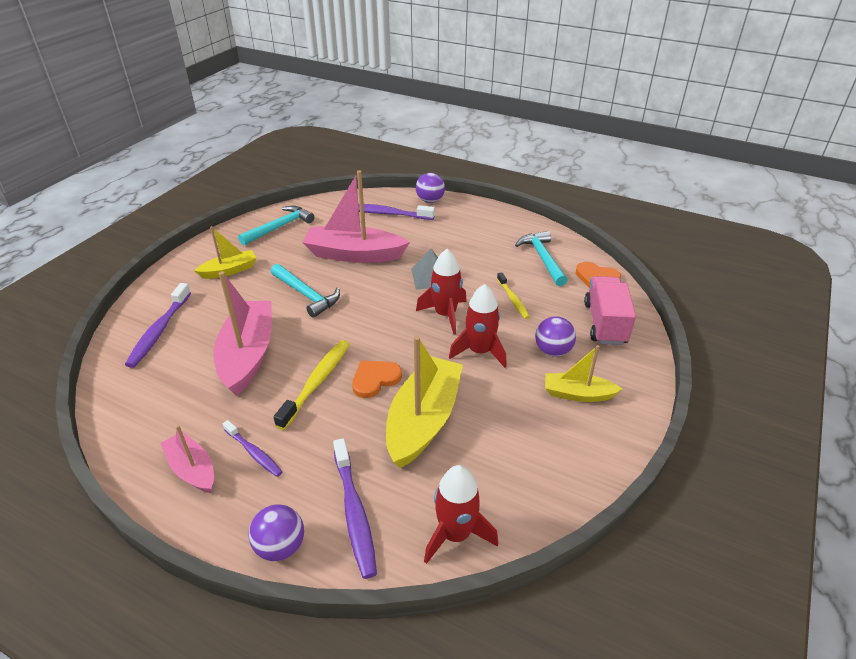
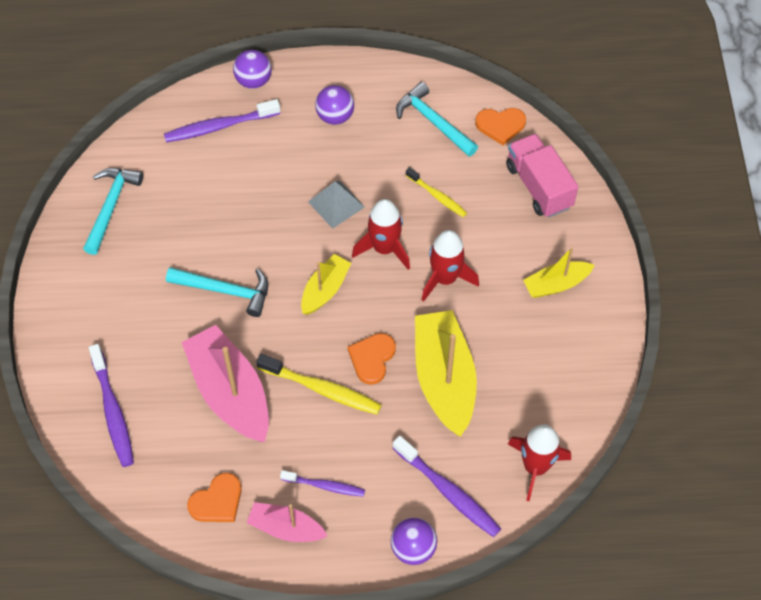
camera: 30 degrees left, 20 degrees up
yellow boat [194,226,257,279] -> yellow boat moved to [301,254,351,315]
yellow toothbrush [274,340,350,430] -> yellow toothbrush turned 120 degrees clockwise [256,354,382,415]
pink boat [302,170,410,263] -> none
purple ball [535,316,576,357] -> purple ball moved to [315,85,354,125]
none -> orange heart [187,473,242,522]

